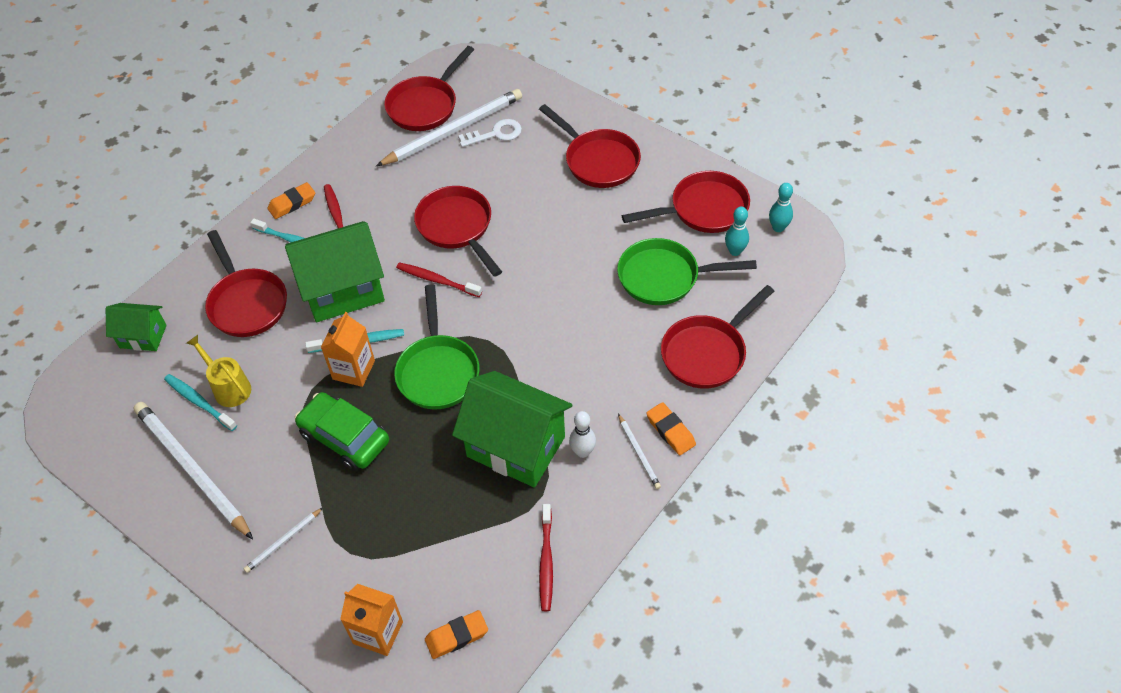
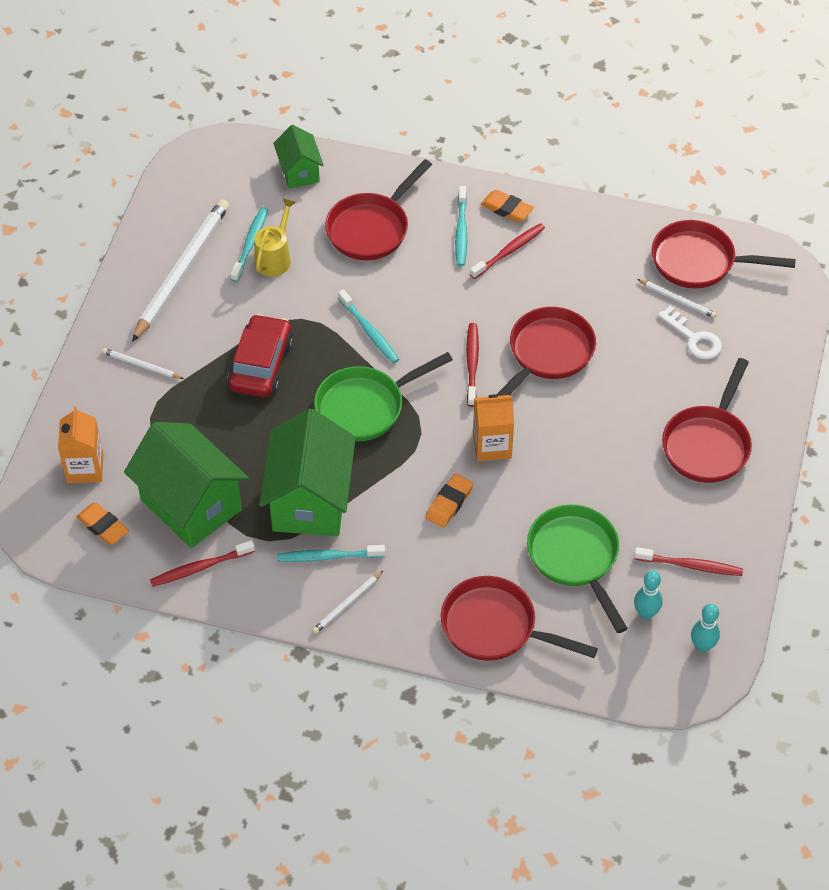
camera: 65 degrees right, 0 degrees up
green house [285,221,385,322] -> green house moved to [124,422,249,548]
green car [295,392,389,471] -> red car [228,314,294,397]
orange carton [321,312,375,387] -> orange carton moved to [473,394,514,461]
white pencil [376,89,522,166] -> white pencil [637,279,717,318], size x0.45
white bowling pin [569,411,596,458] -> turquoise toothbrush [277,545,385,562]
red pan [622,171,750,233] -> red toothbrush [634,547,743,576]
orange eraser [646,402,696,455] -> orange eraser moved to [426,473,473,528]

